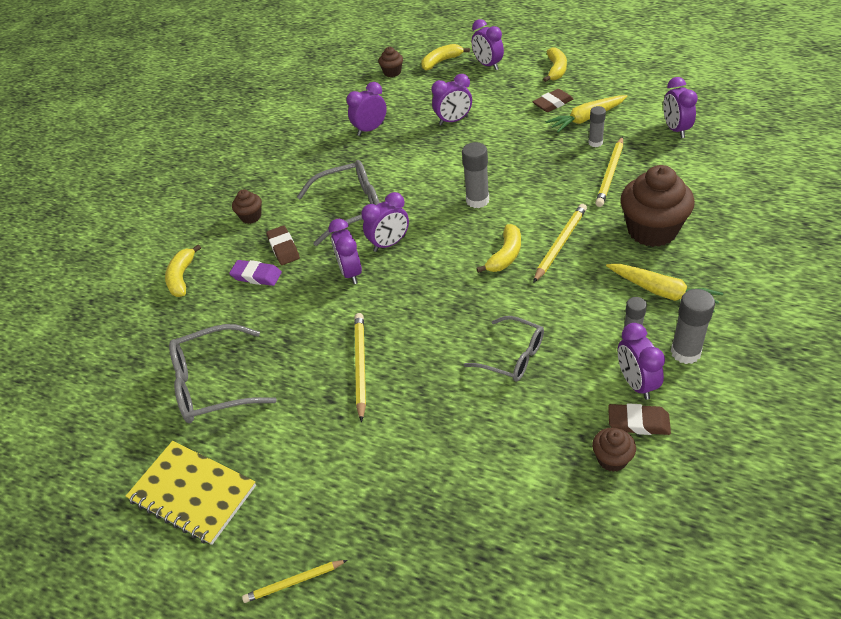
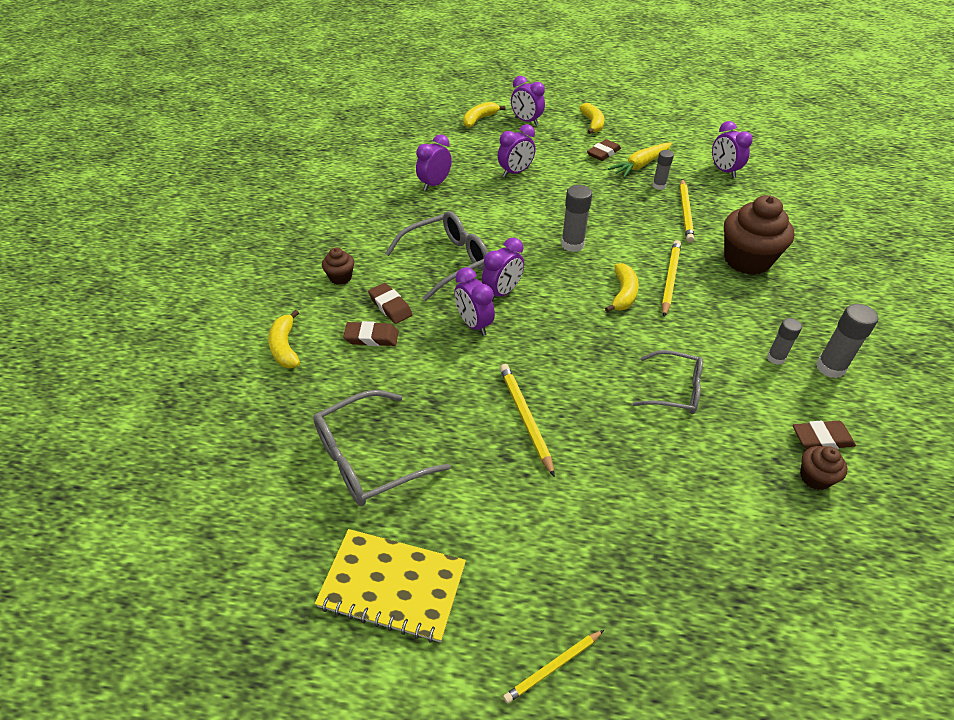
camera: 20 degrees left, 0 degrees up
purple eraser [229,260,282,286] -> brown eraser [343,321,399,346]
brown cupcake [378,47,403,77] -> none
yellow carrot [606,264,723,313] -> none
purple clock [618,323,665,400] -> none

